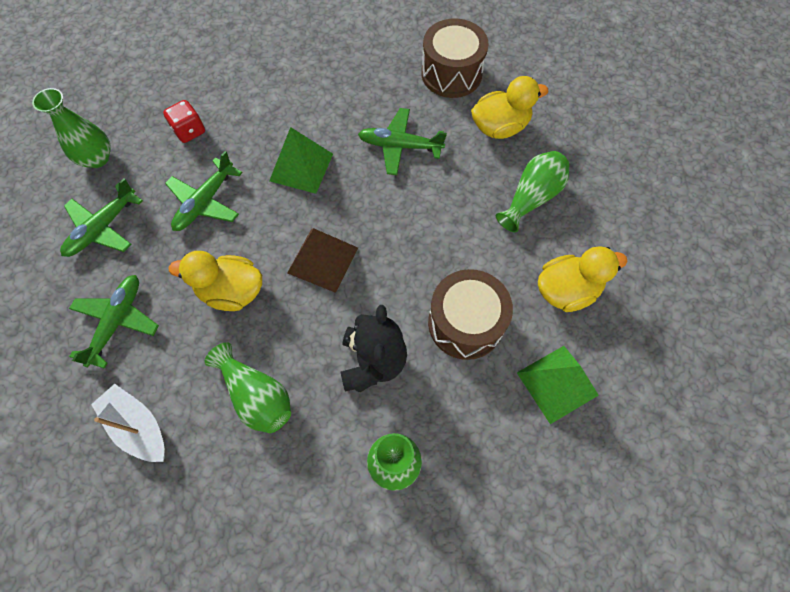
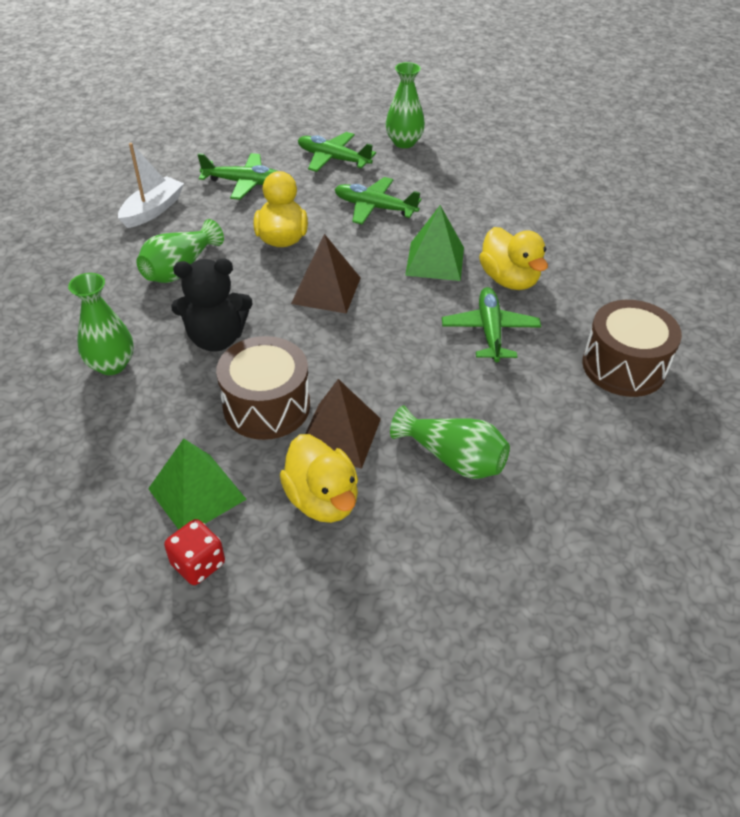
camera: 80 degrees right, 20 degrees down
red dice [163,100,205,143] -> red dice moved to [164,519,225,585]
yellow duck [471,76,549,139] -> yellow duck moved to [479,227,548,290]
none -> brown pyramid [305,379,381,469]

